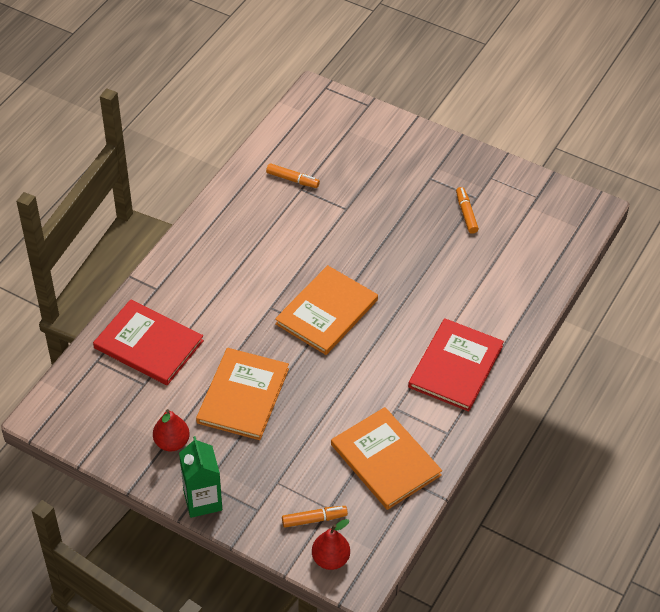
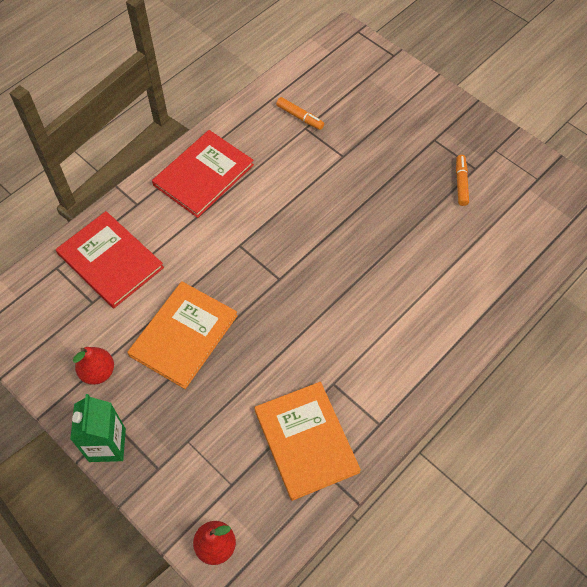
camera: 15 degrees right, 10 degrees up
orange book [275,265,378,355] -> none
orange marker [282,506,348,528] -> none
red book [408,318,504,412] -> red book moved to [152,130,254,218]

